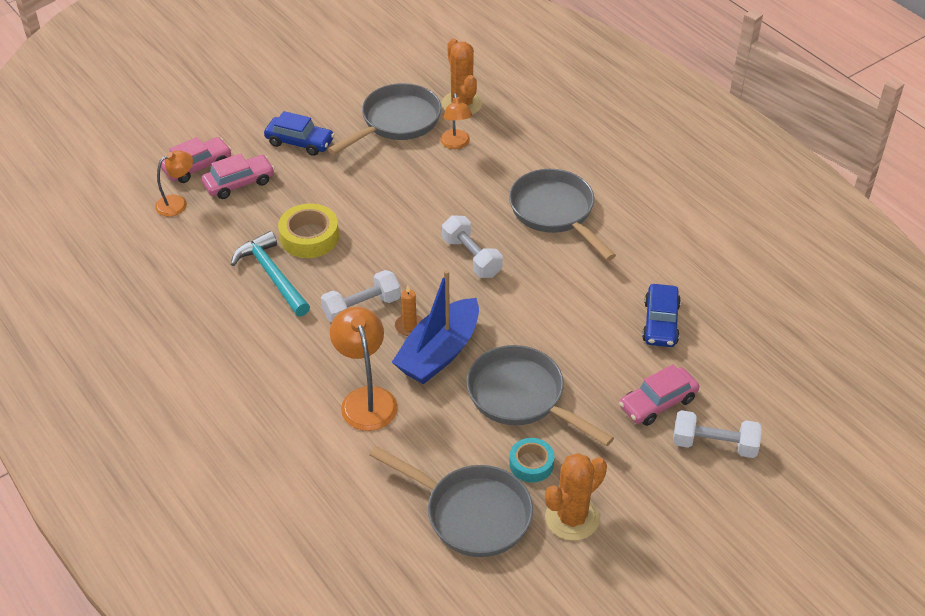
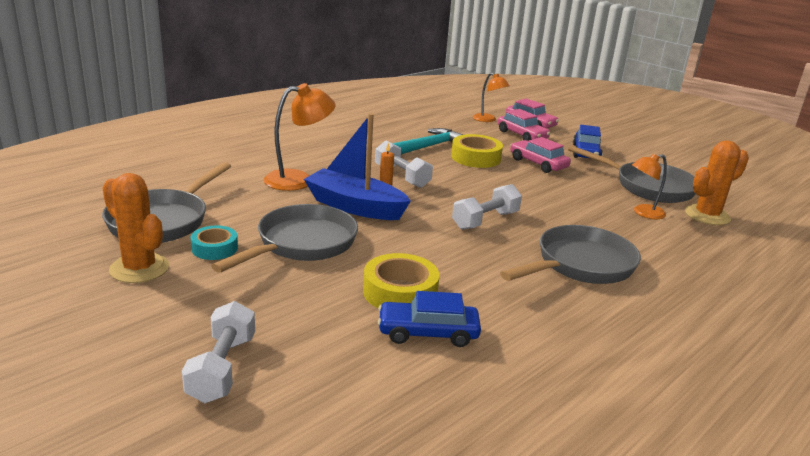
camera: 80 degrees right, 20 degrees down
pink car [619,364,699,426] -> pink car moved to [510,137,571,173]
none -> yellow tape [363,253,439,308]

